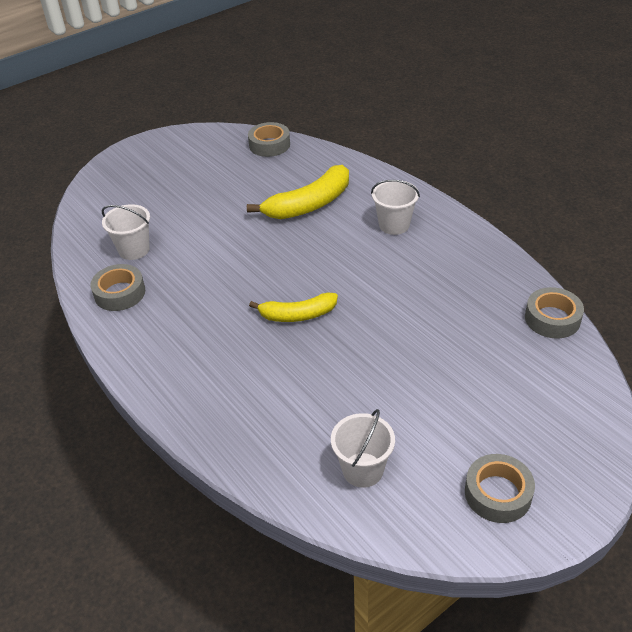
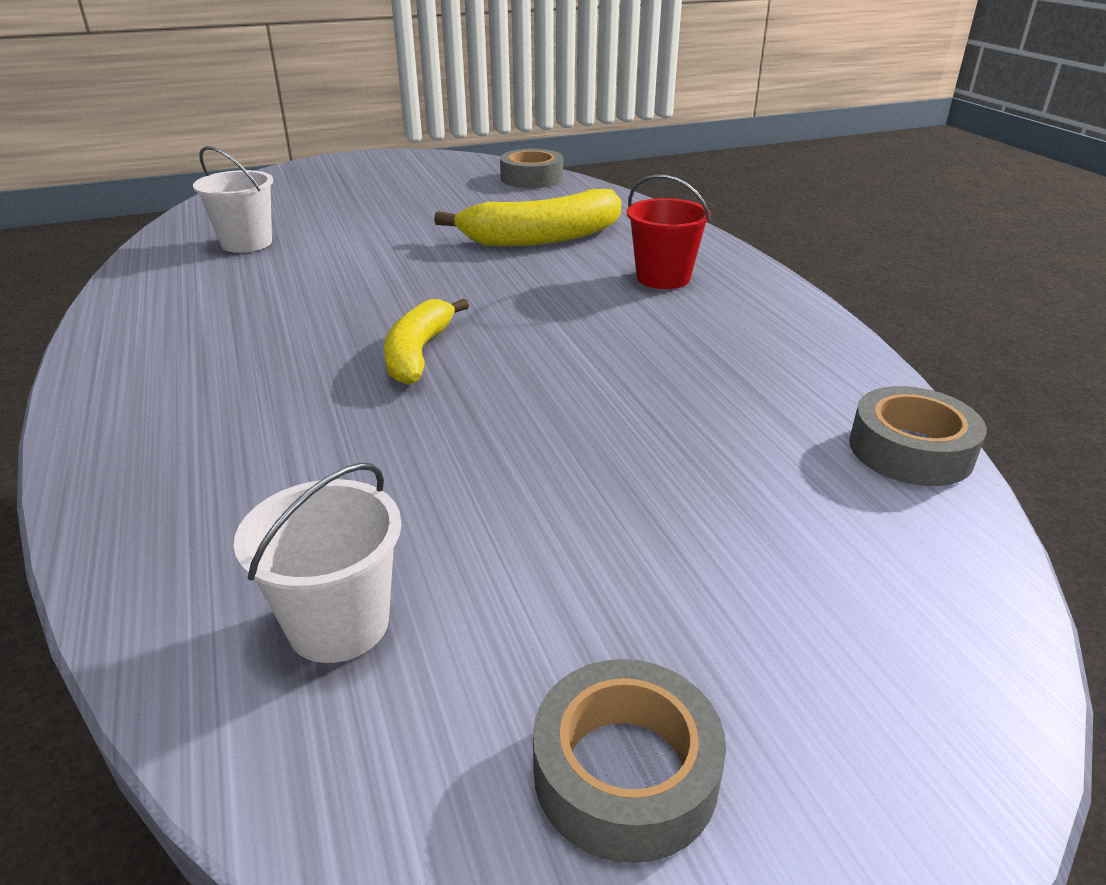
camera: 15 degrees right, 10 degrees down
grey tape [90,264,145,311] -> none
yellow banana [249,293,338,322] -> yellow banana turned 90 degrees clockwise [384,299,469,385]
white bucket [371,180,420,235] -> red bucket [627,174,711,289]

